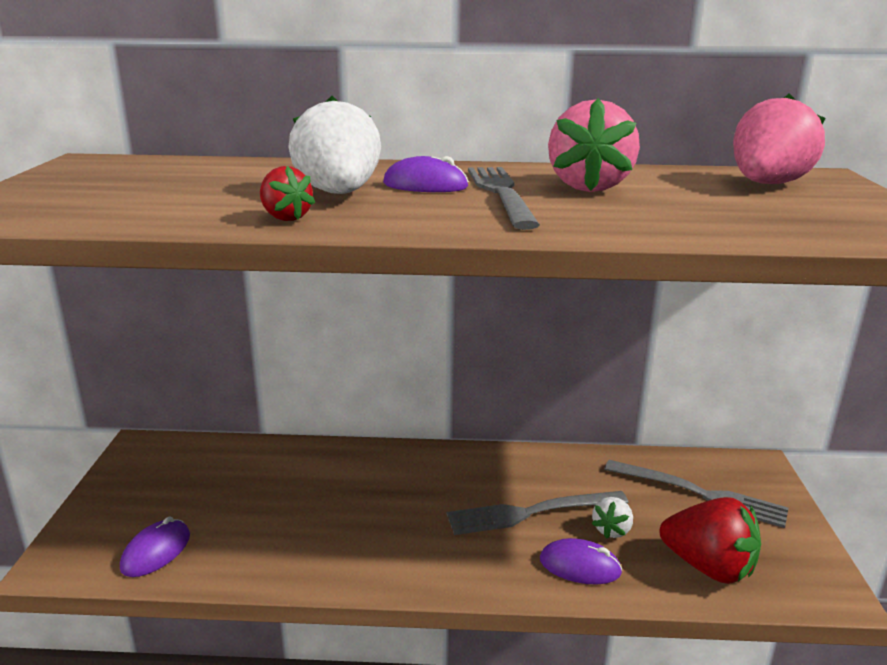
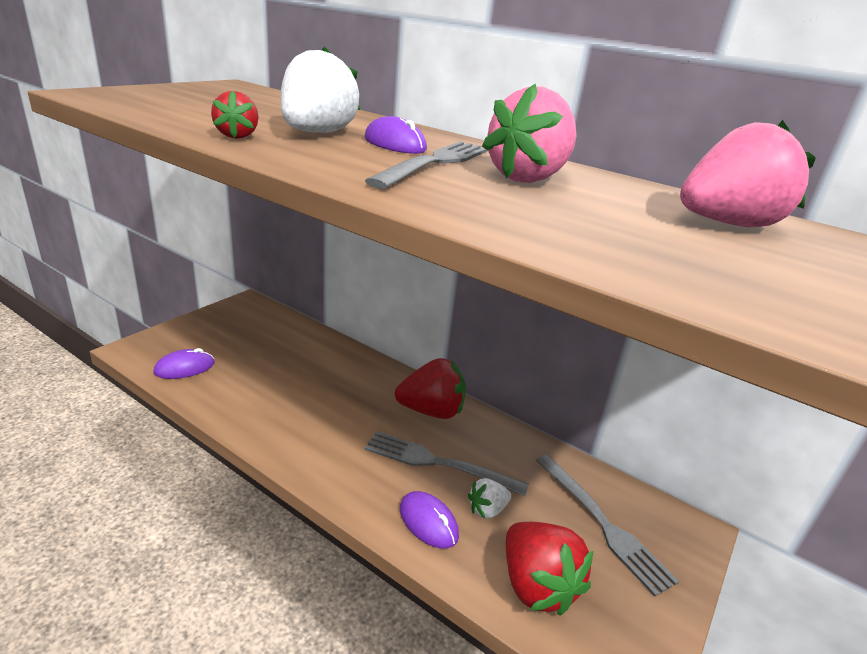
camera: 30 degrees right, 5 degrees up
none -> red strawberry [395,358,466,419]

